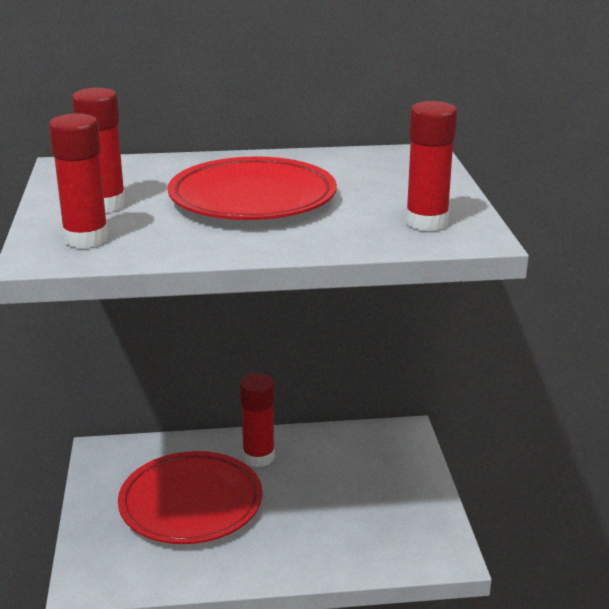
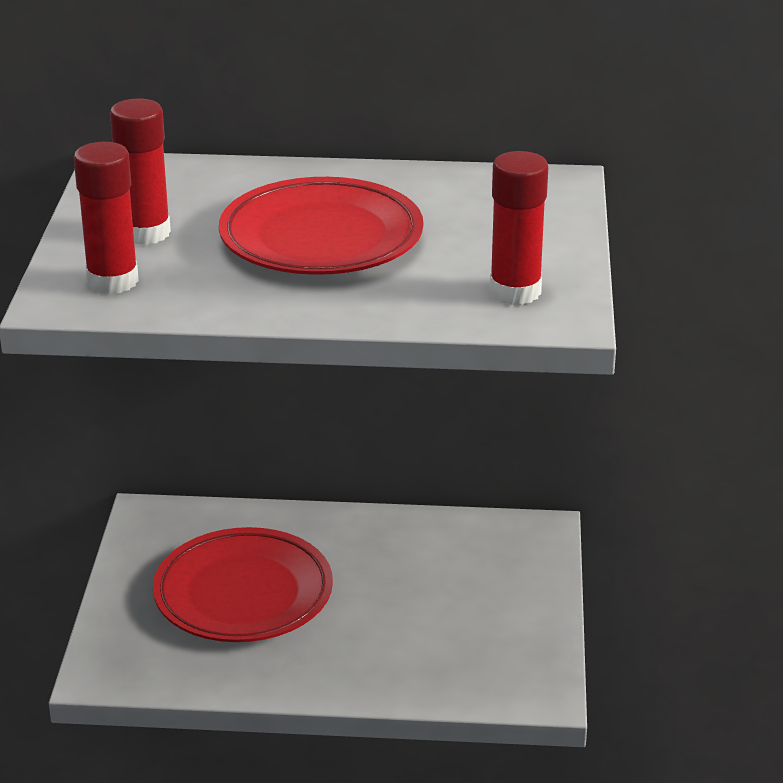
camera: 10 degrees right, 5 degrees up
red glue stick [240,373,275,467] -> none

